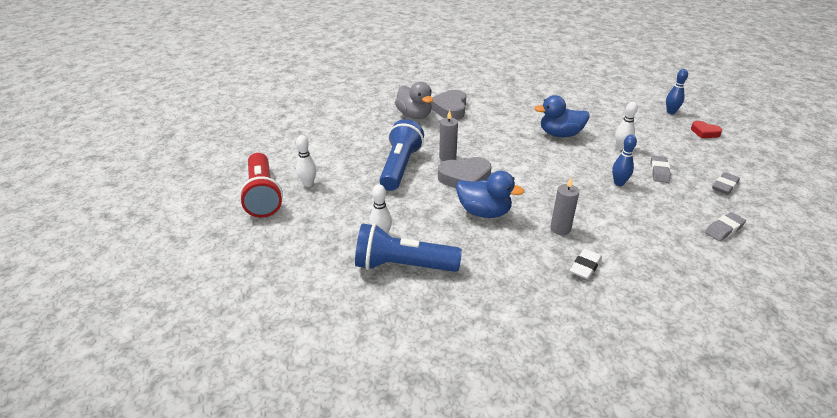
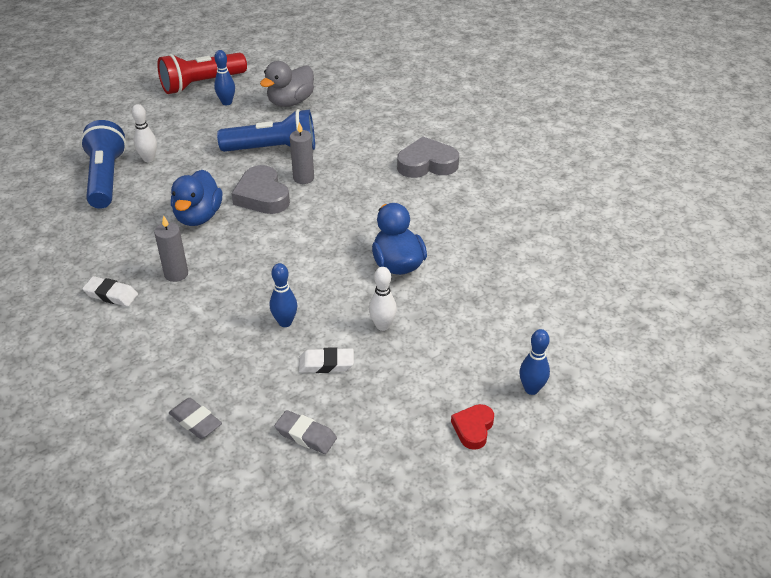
camera: 75 degrees right, 5 degrees up
white bowling pin [296,135,317,187] -> blue bowling pin [214,50,235,105]
grey duck [395,82,433,119] -> grey duck moved to [260,61,314,107]
grey eraser [651,155,671,183] -> white eraser [299,347,354,373]

